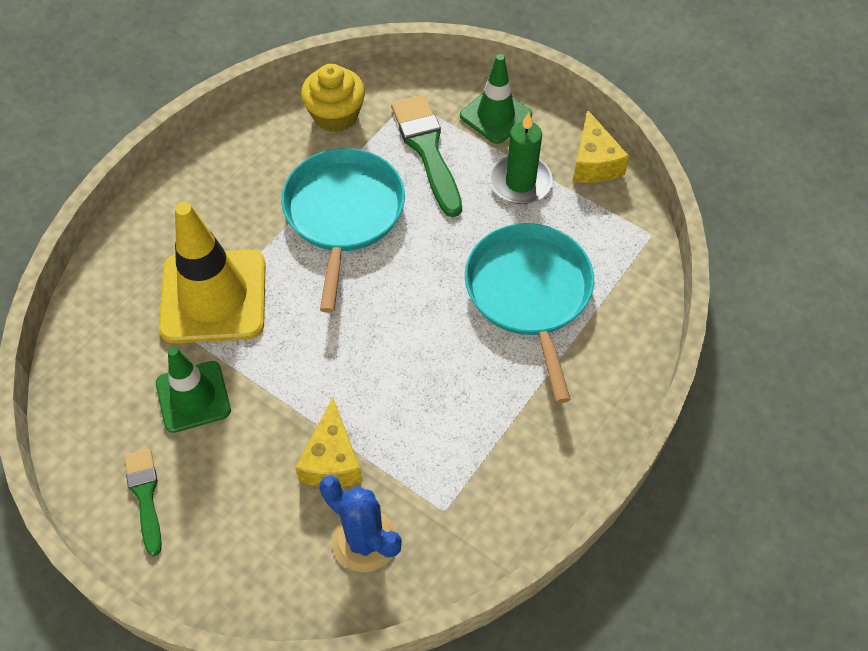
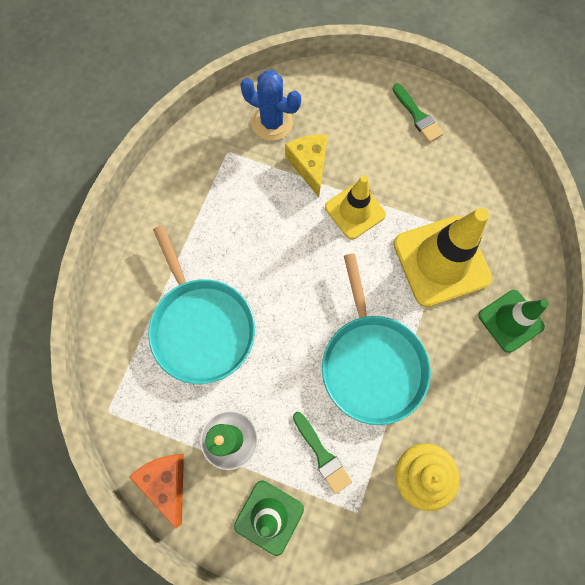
camera: 165 degrees right, 15 degrees up
green traffic cone [156,347,231,433] -> green traffic cone moved to [478,290,549,353]
green brush [391,95,462,217] -> green brush [293,412,352,494], size x0.61
yellow cheese [573,110,630,183] -> orange cheese [129,454,184,528]
none -> yellow traffic cone [325,175,386,239]

